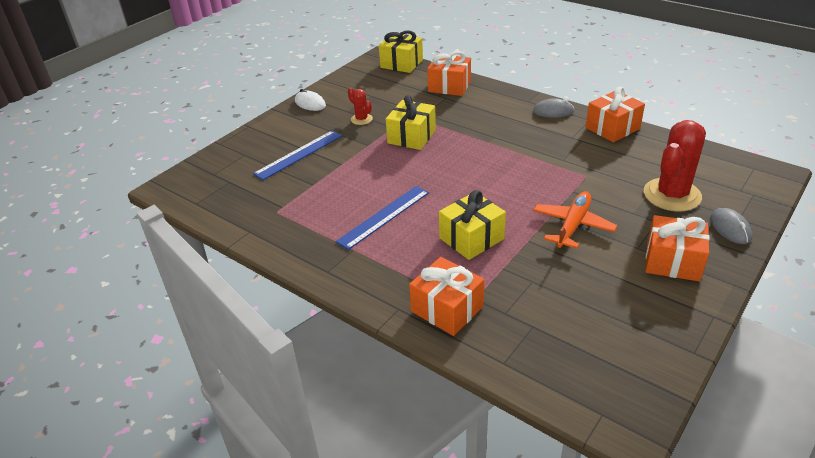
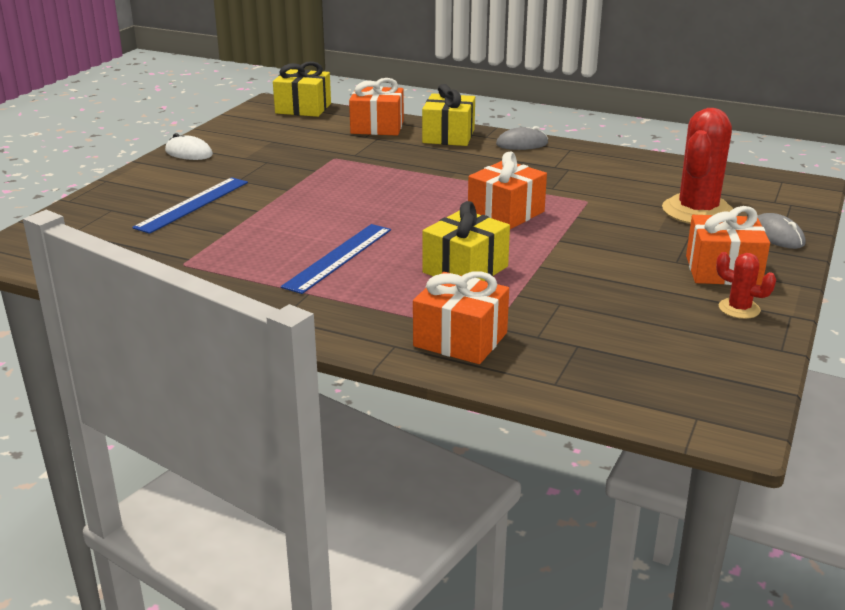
camera: 15 degrees left, 10 degrees down
red cactus [348,88,373,125] -> red cactus moved to [716,252,776,319]
yellow gift [386,95,436,150] -> yellow gift moved to [422,84,475,146]
orange plane [533,191,617,249] -> none
orange gift [586,86,645,142] -> orange gift moved to [468,152,547,229]

